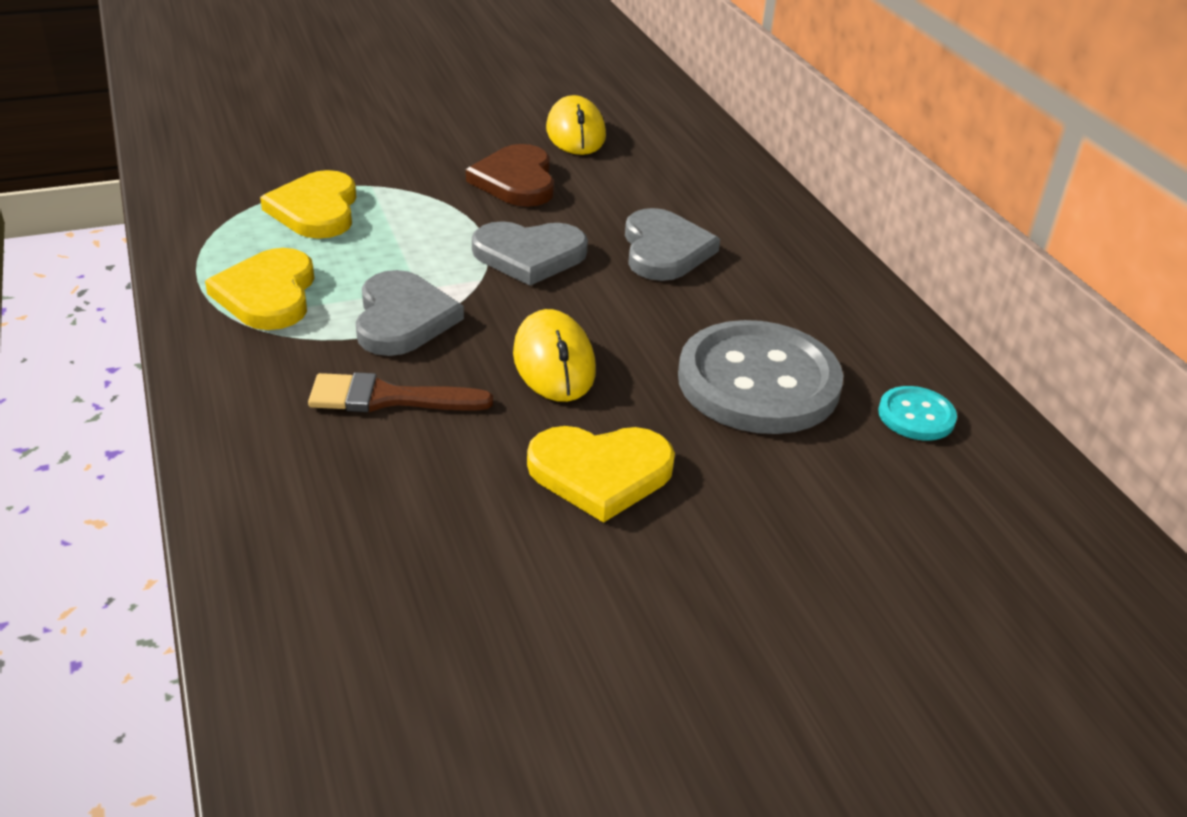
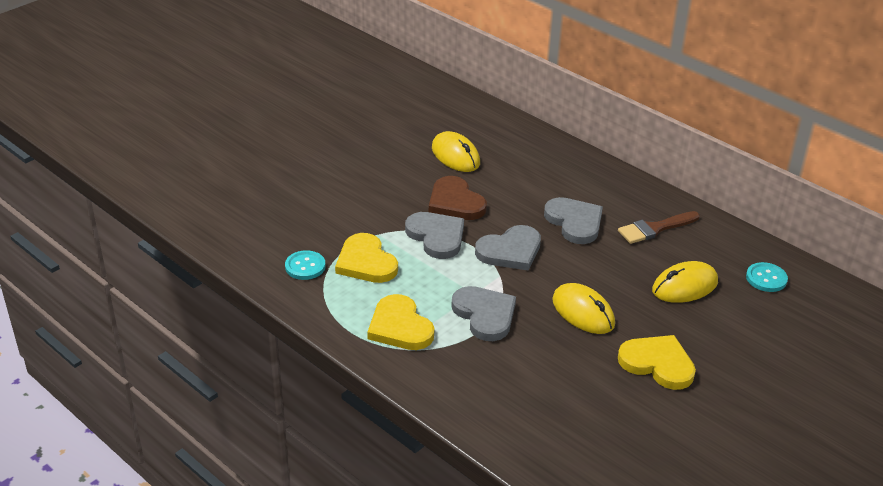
camera: 25 degrees left, 0 degrees up
brown brush [308,372,493,412] -> brown brush moved to [618,211,700,244]
yellow heart [527,426,675,523] -> yellow heart turned 120 degrees counterclockwise [618,335,696,390]
grey button [678,320,843,434] -> yellow mouse [652,261,718,303]
none -> turquoise button [285,250,325,280]
none -> grey heart [405,212,464,259]

